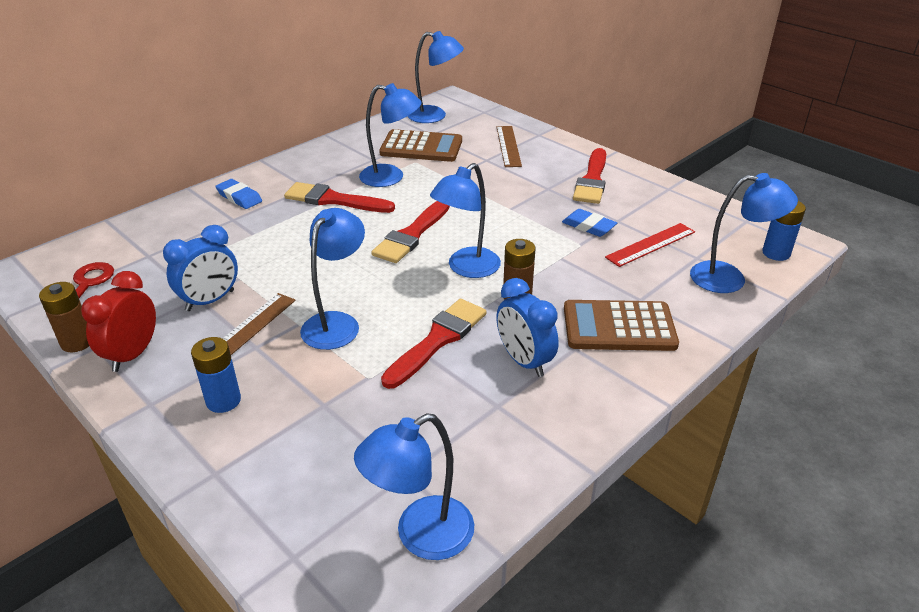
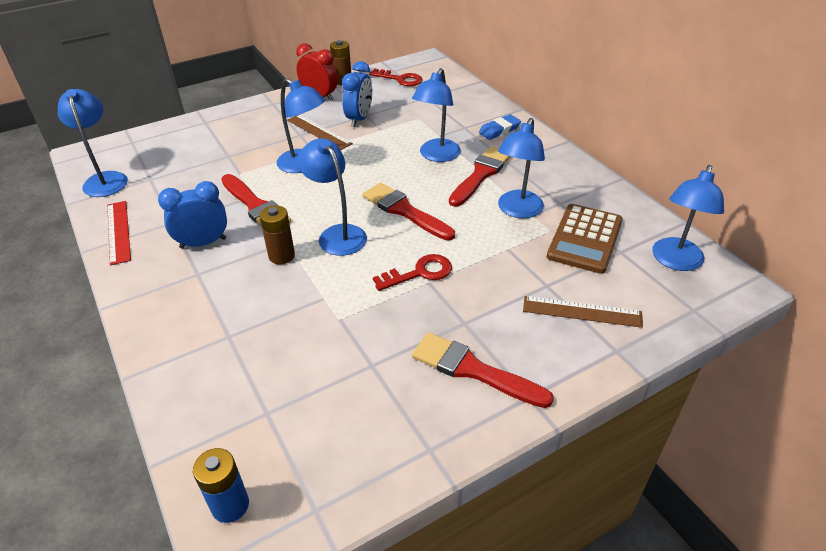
camera: 105 degrees right, 5 degrees up
blue clock [163,225,238,311] -> blue clock turned 135 degrees counterclockwise [342,61,372,127]
blue battery [191,337,241,413] -> none
blue eraser [562,209,617,237] -> none
brown calculator [564,300,679,351] -> none
red ruler [605,223,695,267] -> red ruler moved to [107,201,131,265]
blue lamp [690,173,798,293] -> blue lamp moved to [412,68,461,162]
none -> red key [373,254,452,291]

